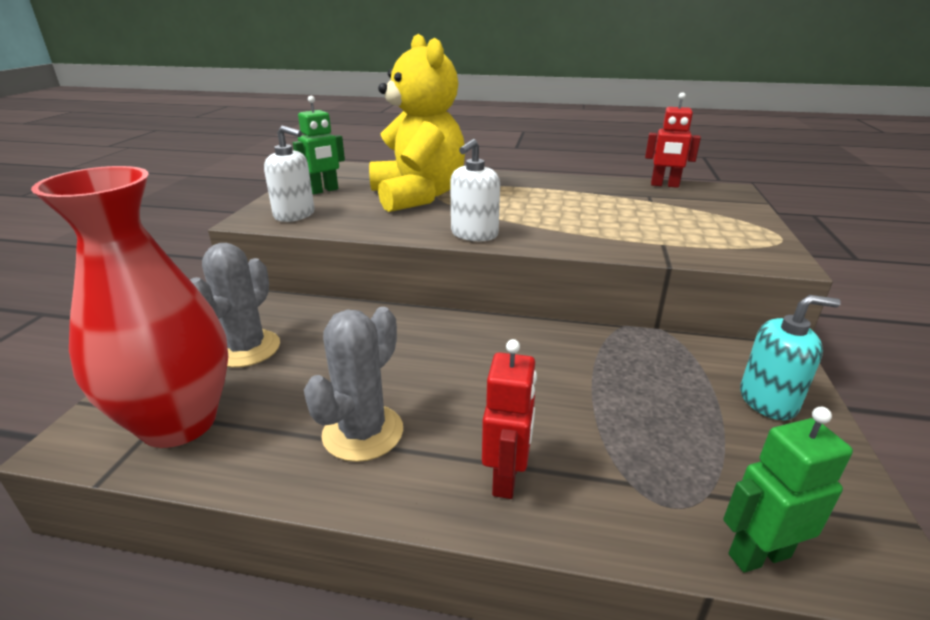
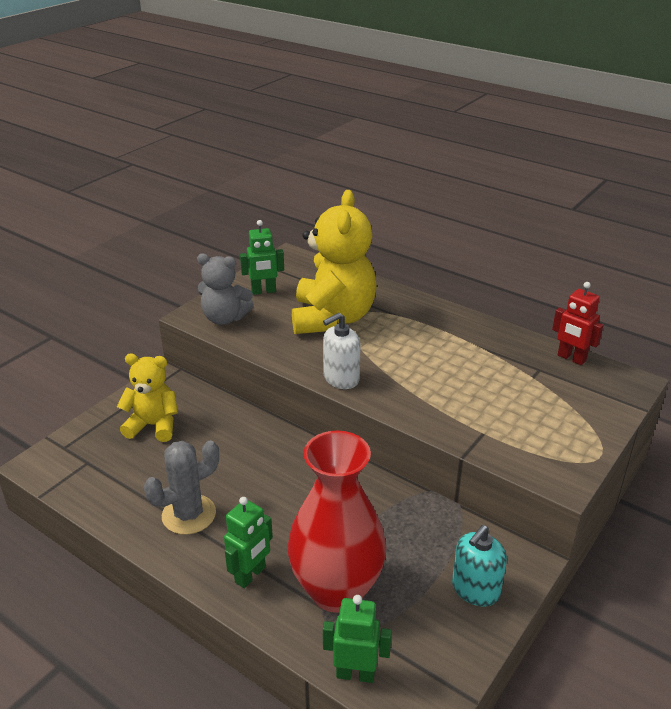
camera: 25 degrees right, 5 degrees up
red vase [31,166,228,448] -> red vase moved to [288,431,386,613]
grey cactus [190,243,280,368] -> yellow teddy bear [117,354,178,442]
white soap dispenser [264,126,315,222] -> grey teddy bear [197,254,254,325]
red robot [482,339,537,499] -> green robot [224,497,273,588]
turquoise soap dispenser [740,295,841,420] -> turquoise soap dispenser turned 105 degrees clockwise [452,525,507,606]

